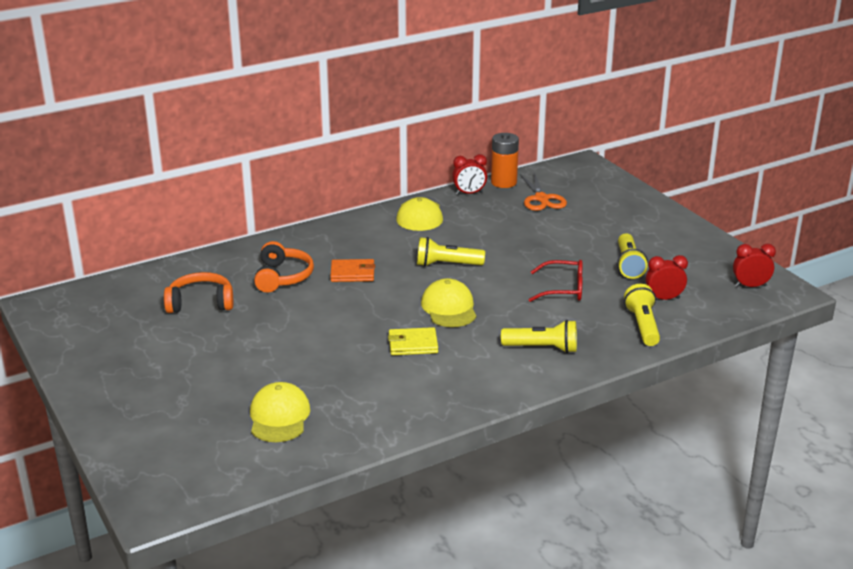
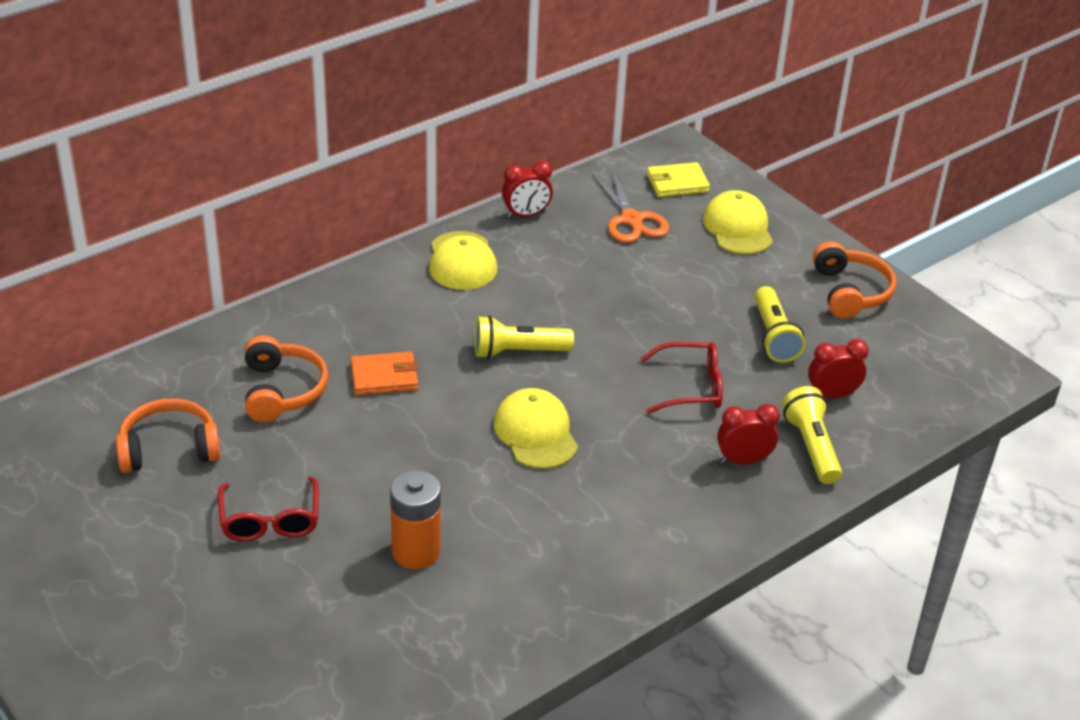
camera: 10 degrees left, 10 degrees up
yellow cap [250,382,310,442] -> yellow cap moved to [703,190,773,255]
yellow wallet [388,327,438,355] -> yellow wallet moved to [647,162,710,197]
orange battery [491,133,519,188] -> orange battery moved to [390,470,441,569]
yellow flashlight [501,320,577,353] -> none
red clock [733,244,776,287] -> red clock moved to [717,403,780,464]
none -> red glasses [218,476,319,541]
none -> orange headphones [813,242,896,318]

